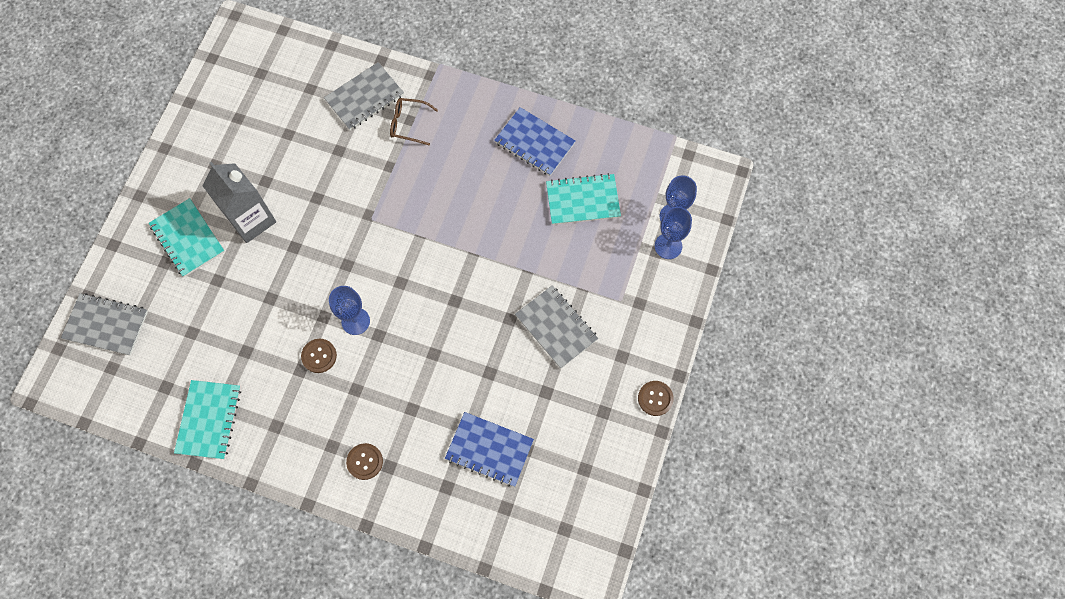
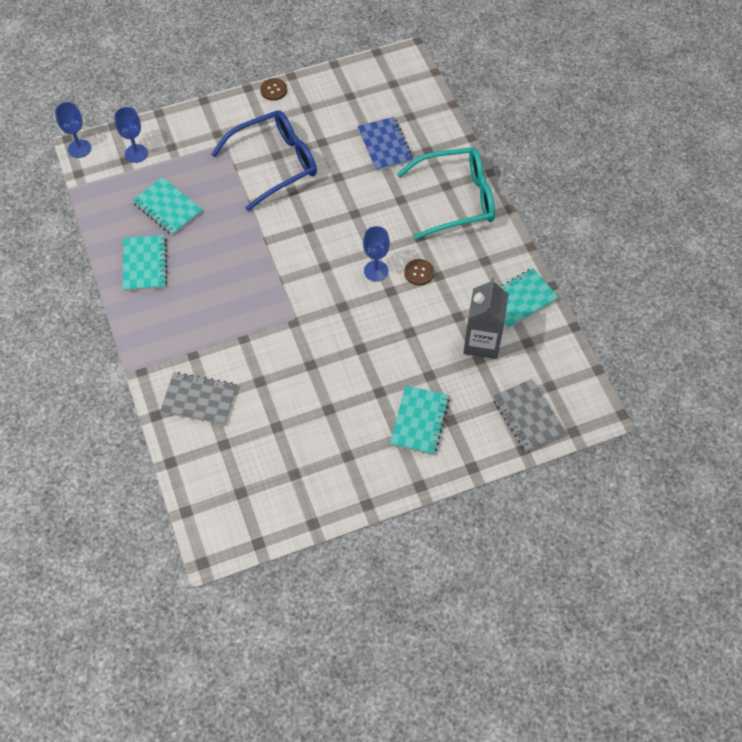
camera: 130 degrees left, 10 degrees down
grey carton [203,162,276,243] -> grey carton moved to [463,277,509,359]
brown button [346,443,383,480] -> turquoise glasses [397,147,495,240]
brown glasses [390,98,438,145] -> none
blue notebook [494,107,575,176] -> turquoise notebook [123,235,167,291]
grey notebook [515,285,598,369] -> blue glasses [211,110,317,211]
blue goblet [655,207,692,259] -> blue goblet moved to [55,102,91,158]

